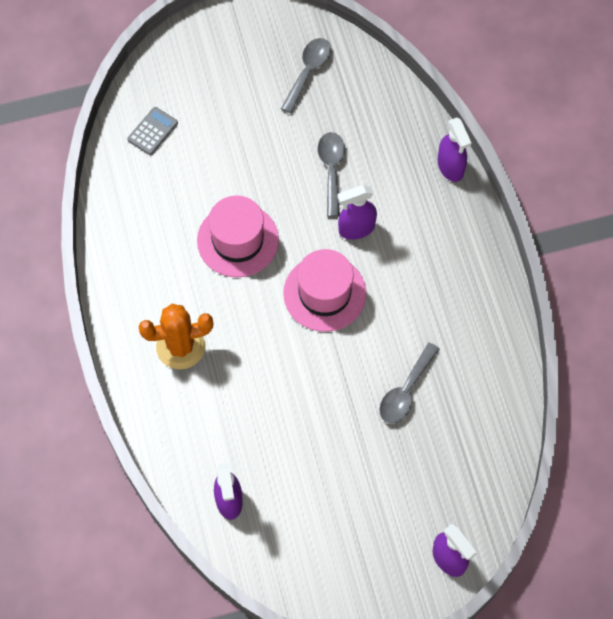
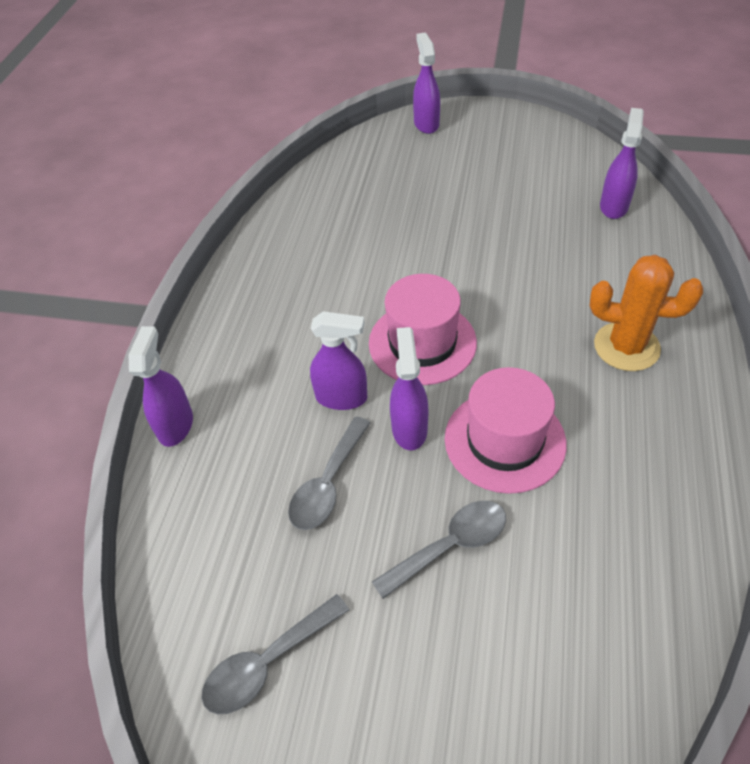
camera: 150 degrees left, 15 degrees down
grey calculator [127,107,178,155] -> none
grey spoon [379,342,439,423] -> grey spoon moved to [372,501,506,599]
none -> purple spray bottle [390,327,428,450]

